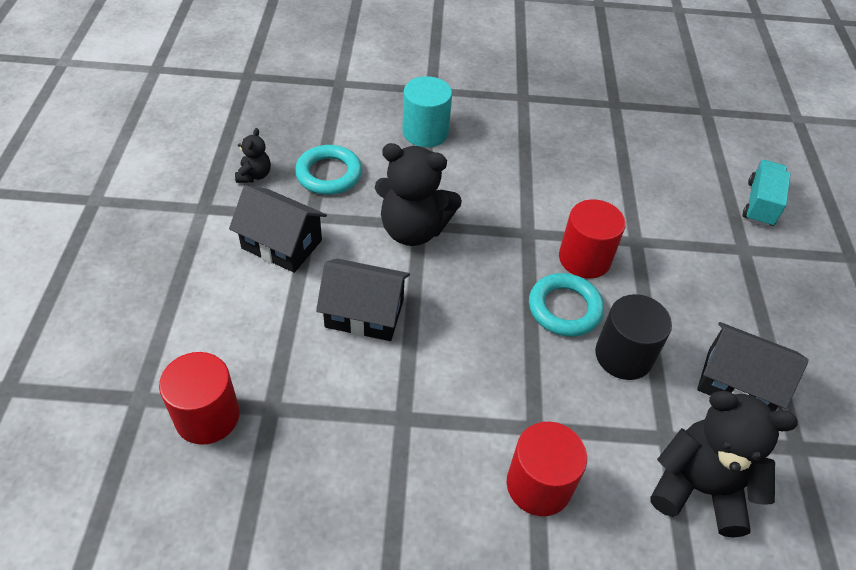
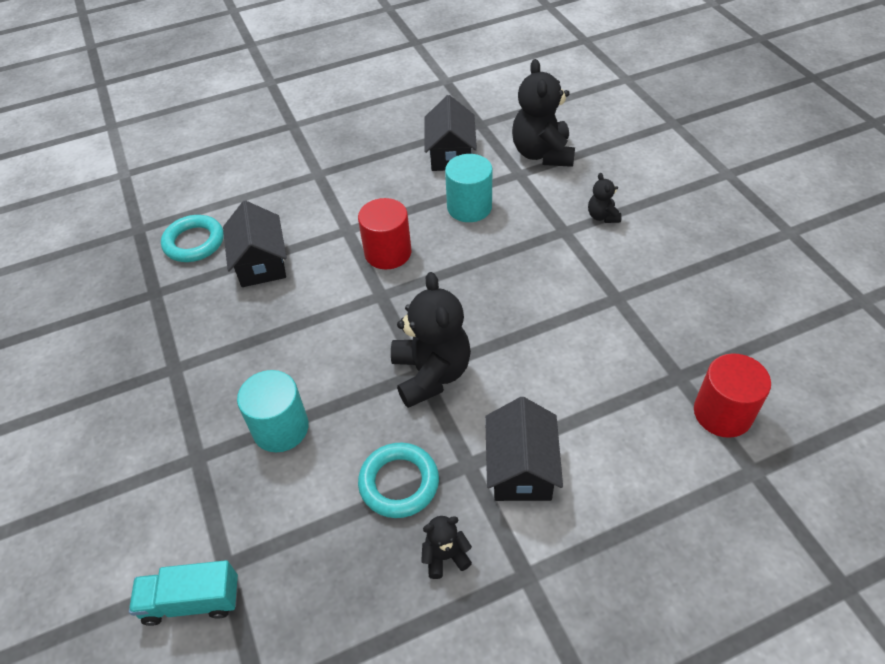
camera: 110 degrees left, 0 degrees up
black house [316,259,410,341] -> black house moved to [223,200,287,287]
red cylinder [507,422,587,516] -> black teddy bear [588,173,622,223]
turquoise ring [529,273,604,337] -> turquoise ring moved to [161,215,224,262]
black cylinder [595,294,672,380] -> turquoise cylinder [445,154,493,222]
turquoise truck [743,160,791,227] -> turquoise truck moved to [129,560,238,626]

